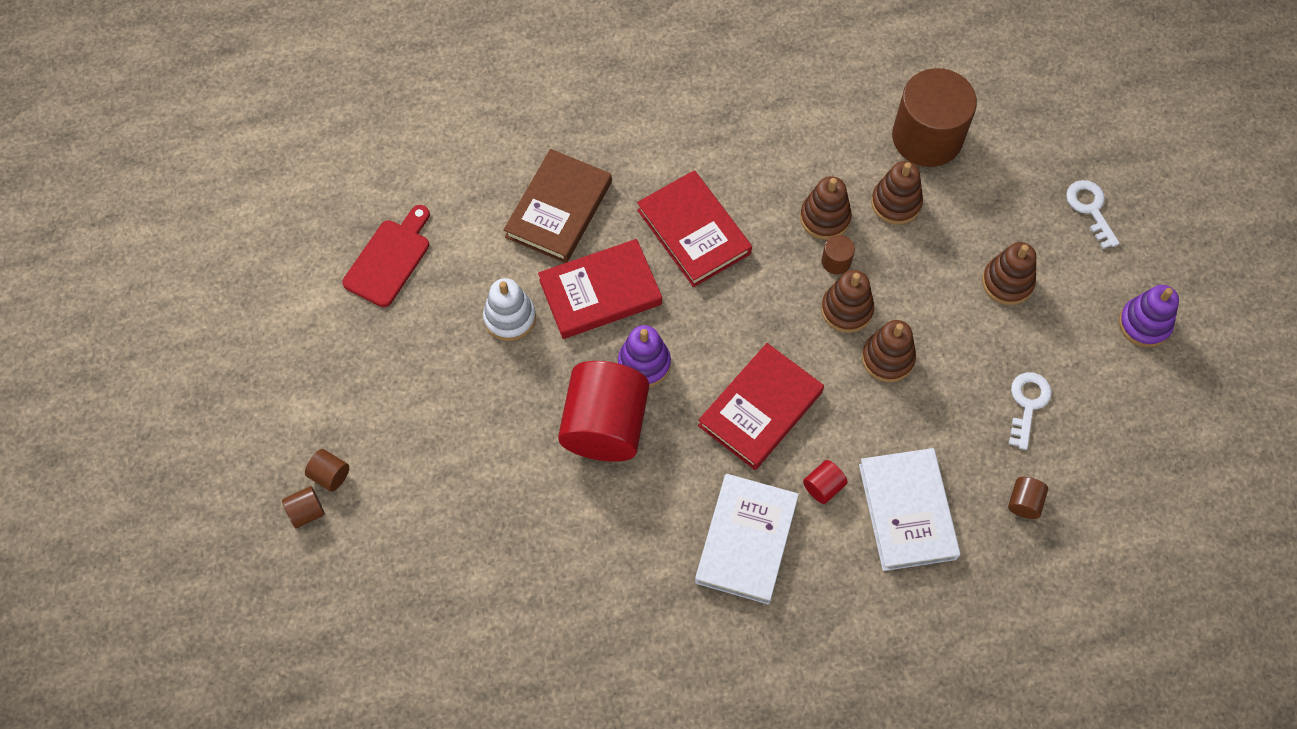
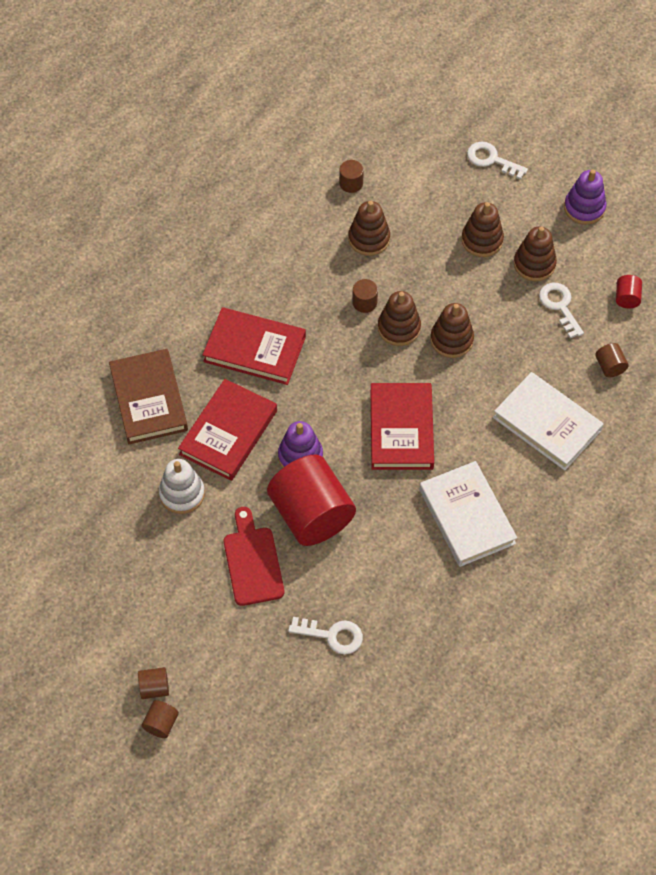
camera: 40 degrees left, 5 degrees down
red cutting board [342,205,430,307] -> red cutting board moved to [224,507,284,606]
brown stacking toy [800,176,852,240] -> brown stacking toy moved to [514,226,557,281]
red cylinder [803,460,848,504] -> red cylinder moved to [616,275,642,308]
brown cylinder [892,68,977,167] -> brown cylinder [339,160,364,193], size x0.40
none -> white key [288,617,363,654]

